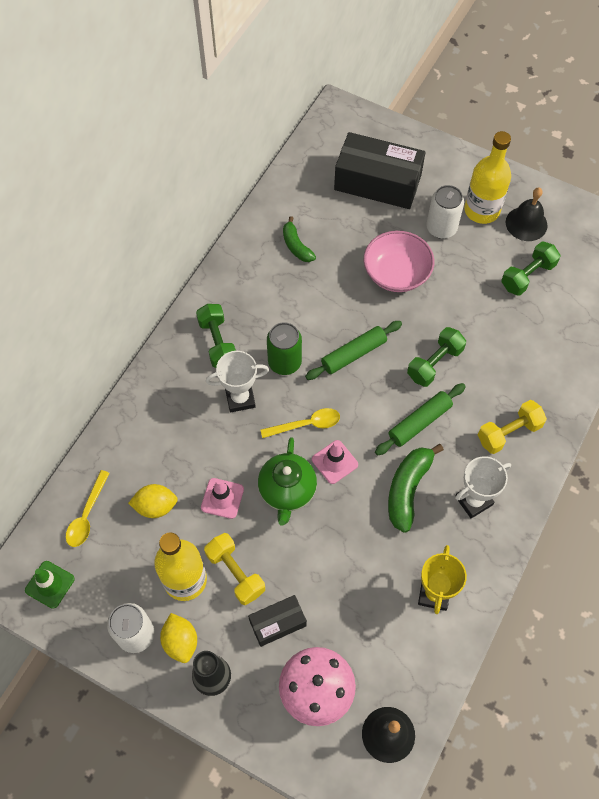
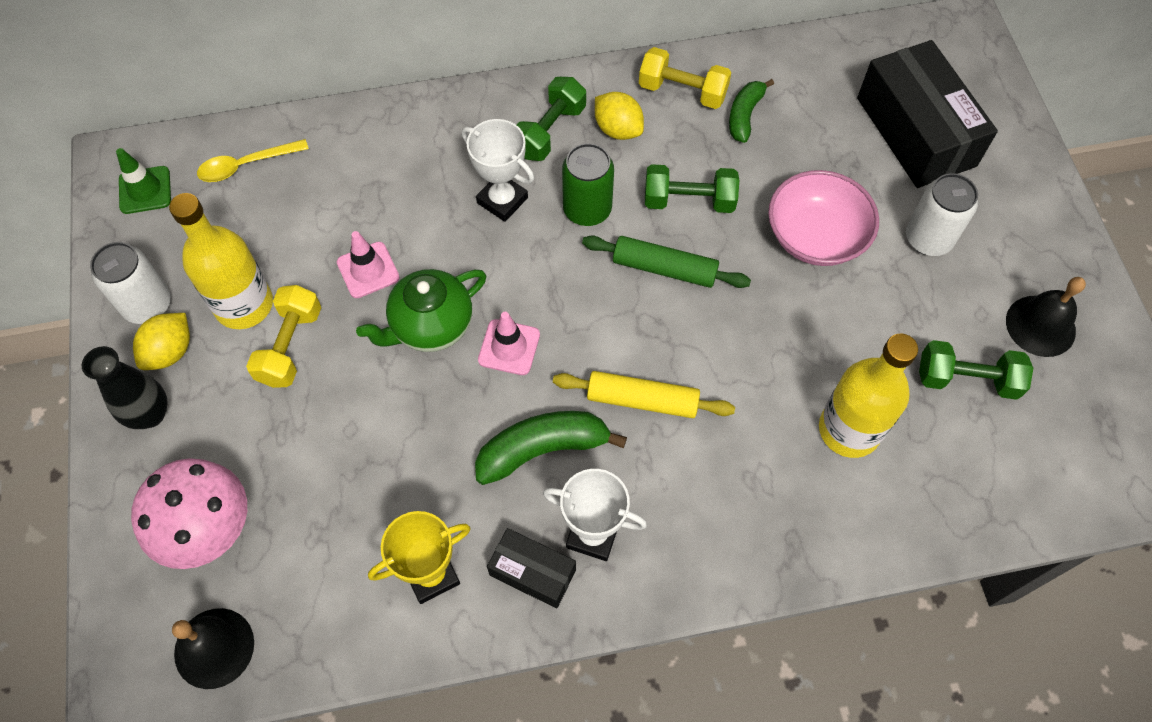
camera: 50 degrees right, 0 degrees up
yellow lemon [128,484,178,518] -> yellow lemon moved to [595,92,644,140]
black box [248,595,307,647] -> black box moved to [487,528,576,608]
yellow spoon [260,408,340,438] -> none
green rolling pin [375,383,466,455] -> yellow rolling pin [553,371,735,418]
green dumbbell [407,327,466,387] -> green dumbbell moved to [645,164,739,213]
yellow bottle [464,131,511,224] -> yellow bottle moved to [819,334,918,458]
yellow dumbbell [478,400,547,454] -> yellow dumbbell moved to [639,47,731,109]

